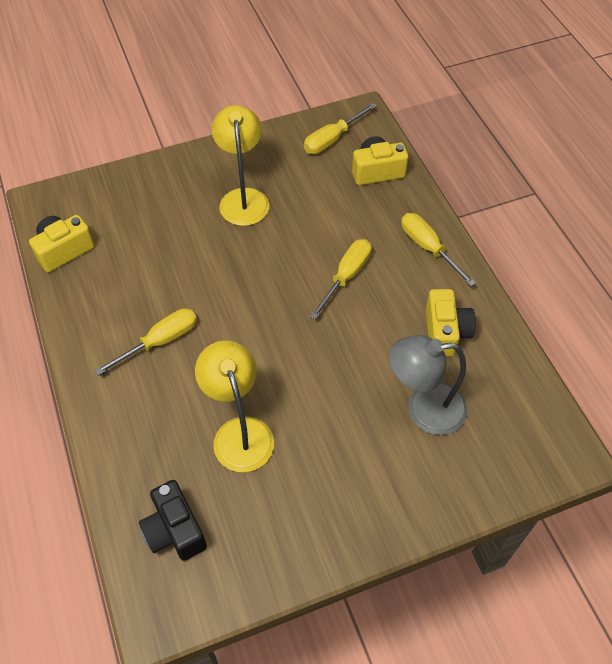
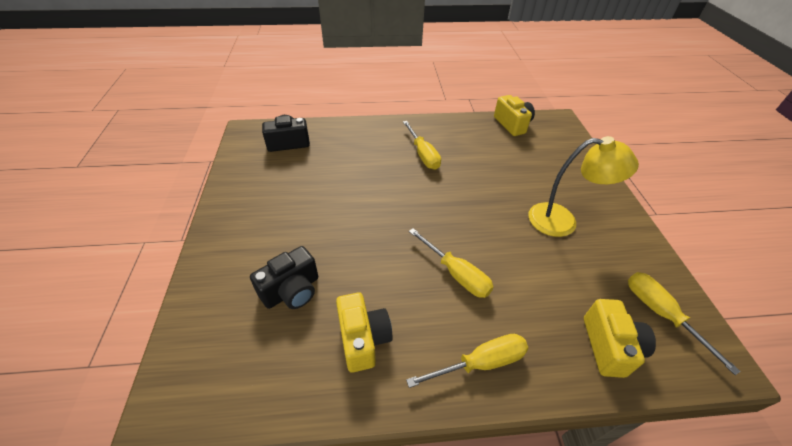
camera: 105 degrees right, 10 degrees down
yellow lamp [195,341,274,472] -> none
grey lamp [389,335,468,435] -> black camera [250,246,318,309]
yellow camera [426,289,476,356] -> yellow camera turned 120 degrees counterclockwise [336,293,393,372]

